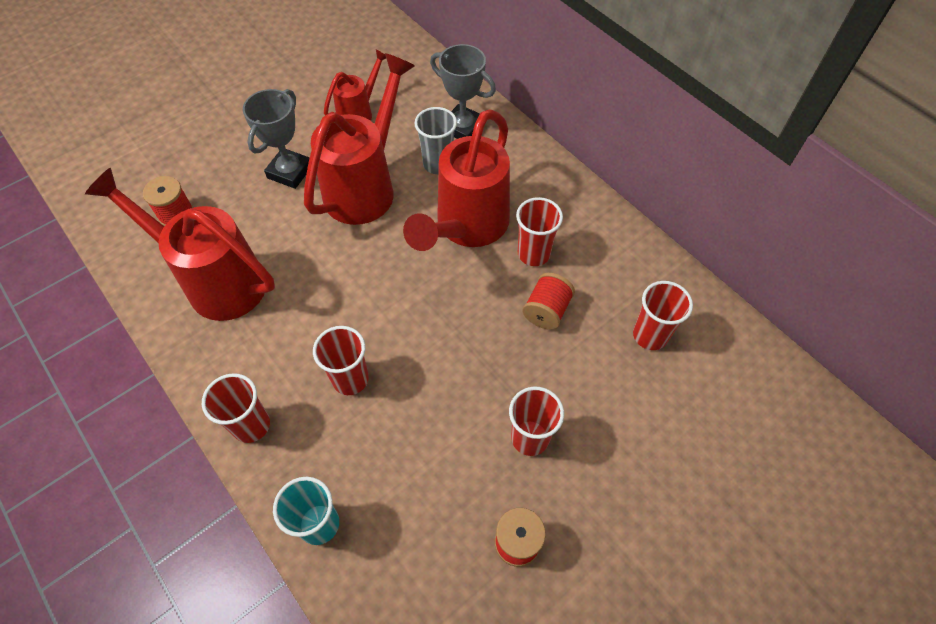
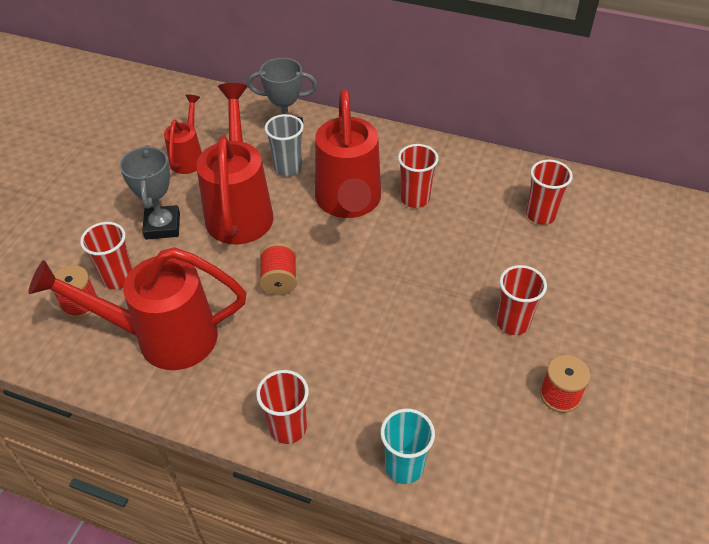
camera: 30 degrees left, 10 degrees down
red cup [313,326,369,395] -> red cup moved to [80,222,133,289]
red spool [522,273,575,330] -> red spool moved to [259,243,297,295]

